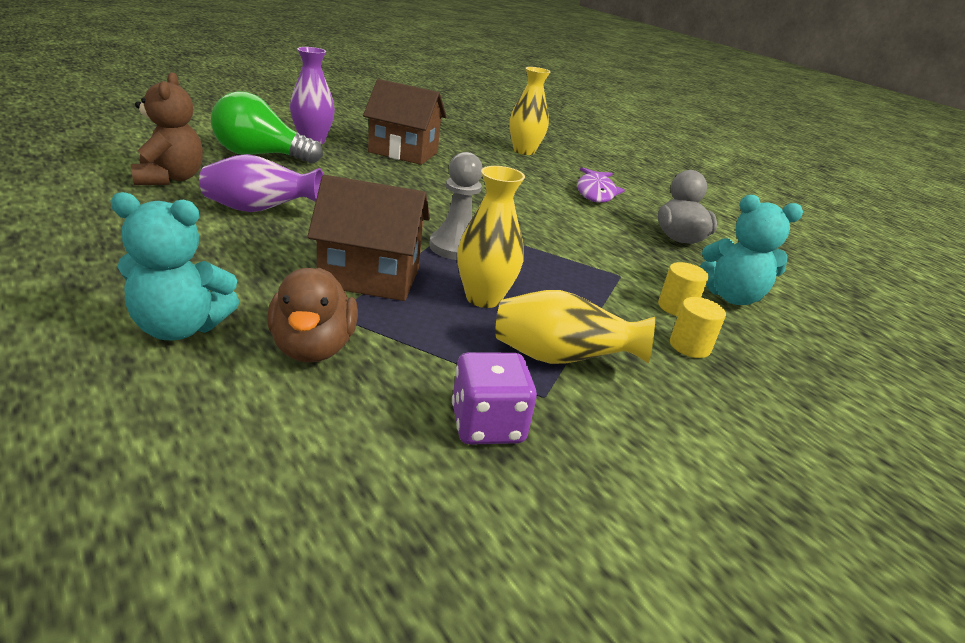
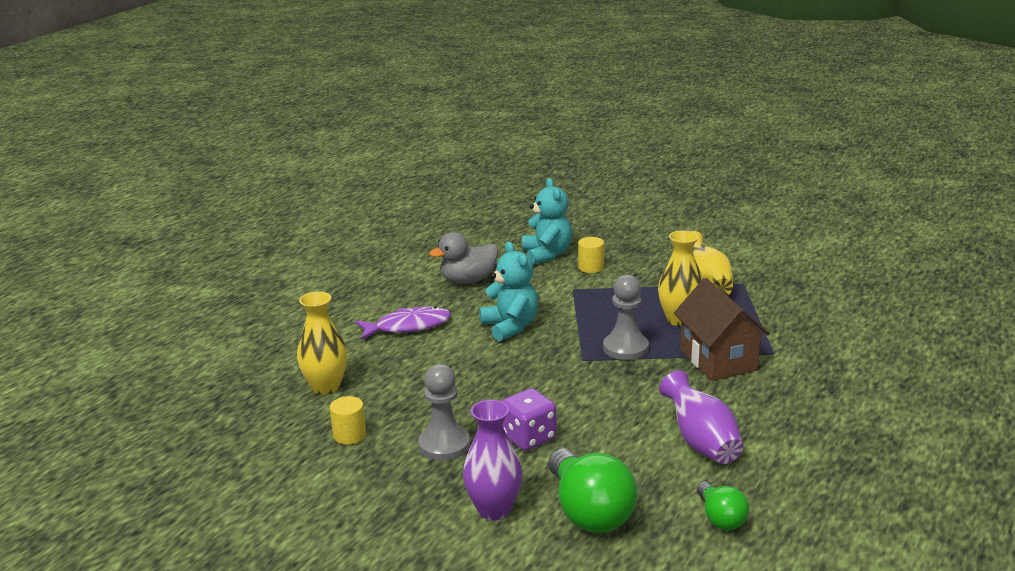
camera: 110 degrees left, 5 degrees down
turquoise teddy bear [111,192,239,340] -> turquoise teddy bear moved to [479,242,538,342]
brown teddy bear [131,72,203,185] -> green light bulb [697,481,749,530]
brown duck [267,268,358,363] -> none
brown house [363,79,447,165] -> grey pawn [418,364,470,461]
purple dice [452,352,537,445] -> purple dice moved to [502,388,557,451]
yellow cylinder [670,297,726,358] -> yellow cylinder moved to [330,396,366,445]

